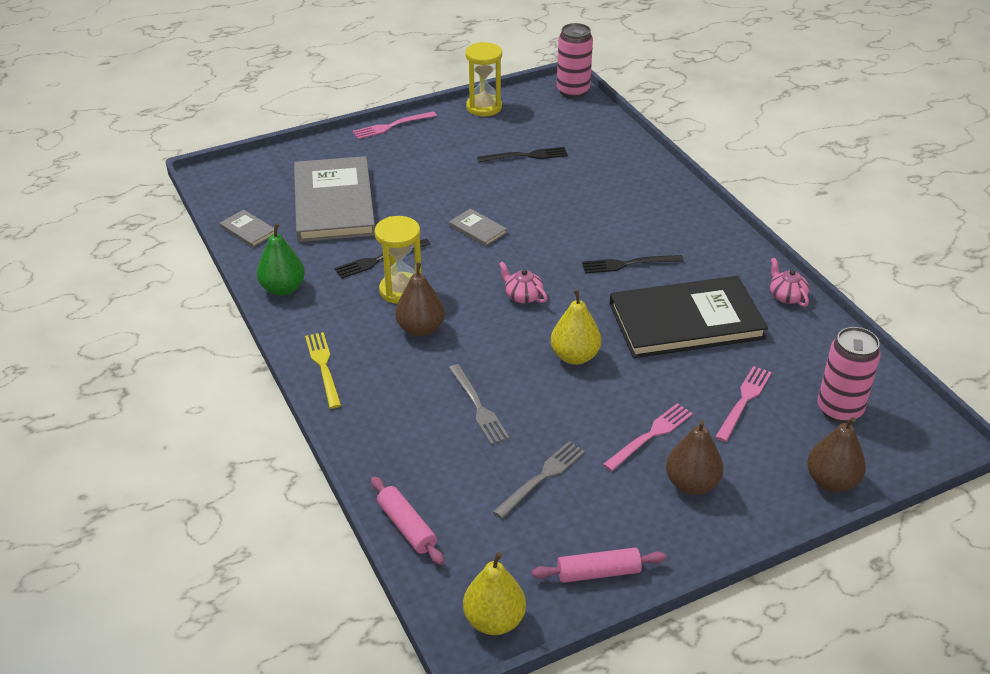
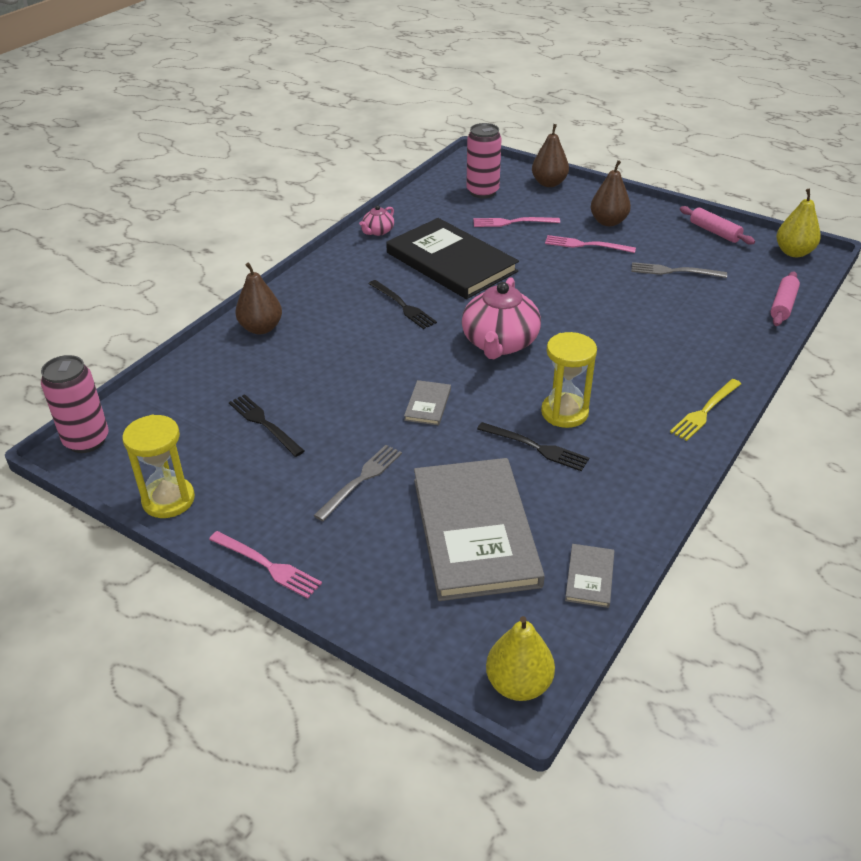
camera: 120 degrees left, 0 degrees up
green pear [257,223,305,296] -> none
grey book [294,156,375,242] -> grey book turned 60 degrees counterclockwise [414,458,545,601]
brown pear [395,262,445,337] -> brown pear moved to [235,263,282,334]
grey fork [449,364,510,445] -> grey fork moved to [313,445,402,521]
pink teapot [499,261,547,303] -> pink teapot [462,277,541,359], size x2.08
yellow pear [551,289,601,365] -> yellow pear moved to [486,616,555,701]

